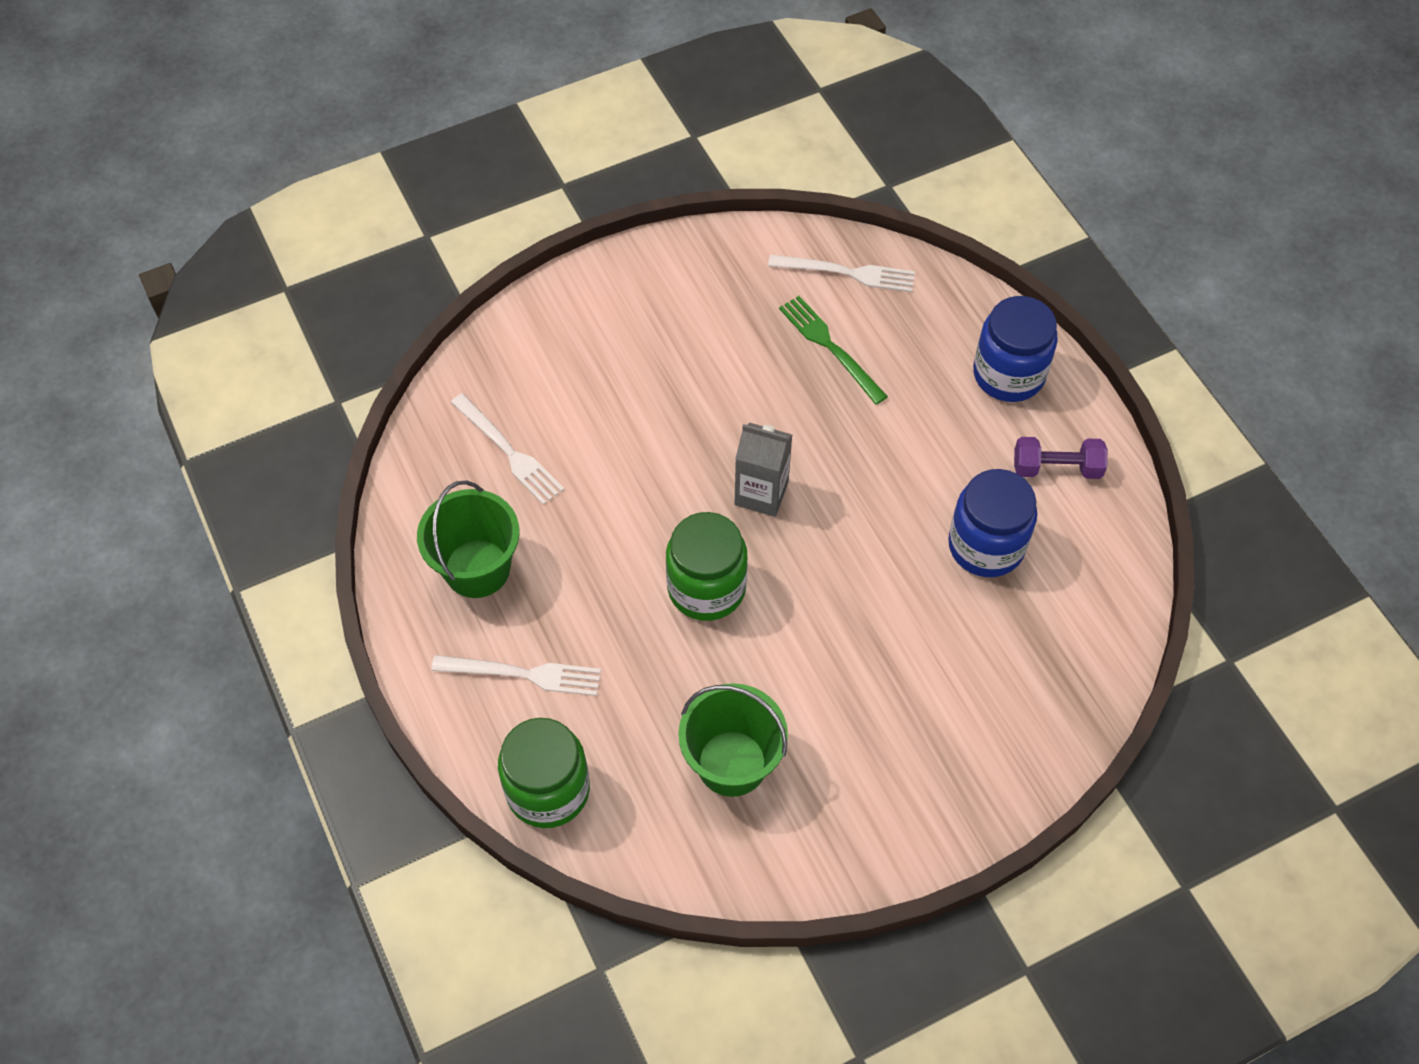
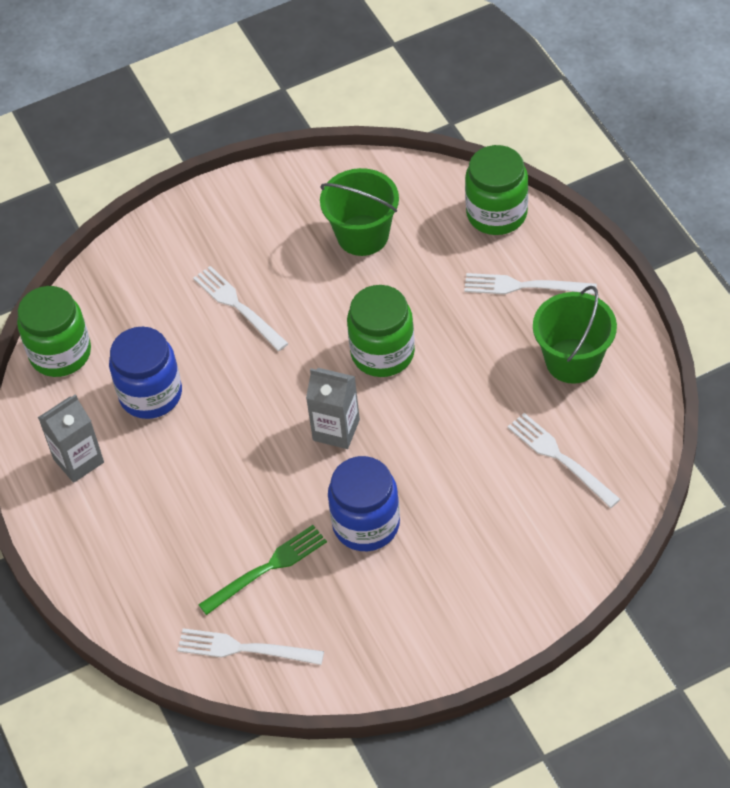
camera: 175 degrees left, 5 degrees down
green fork [779,296,888,405] -> green fork turned 90 degrees counterclockwise [198,525,327,615]
blue jar [973,296,1058,402] -> blue jar moved to [328,456,400,551]
purple dumbbell [1014,437,1108,479] -> grey carton [38,394,104,483]
none -> green jar [17,286,91,377]
none -> white fork [193,266,288,351]

